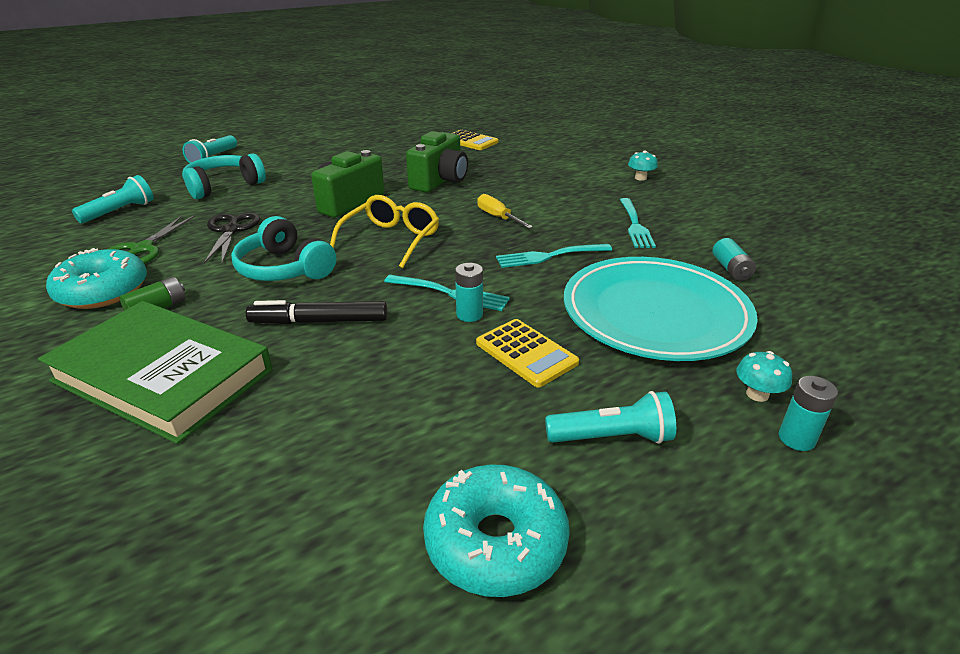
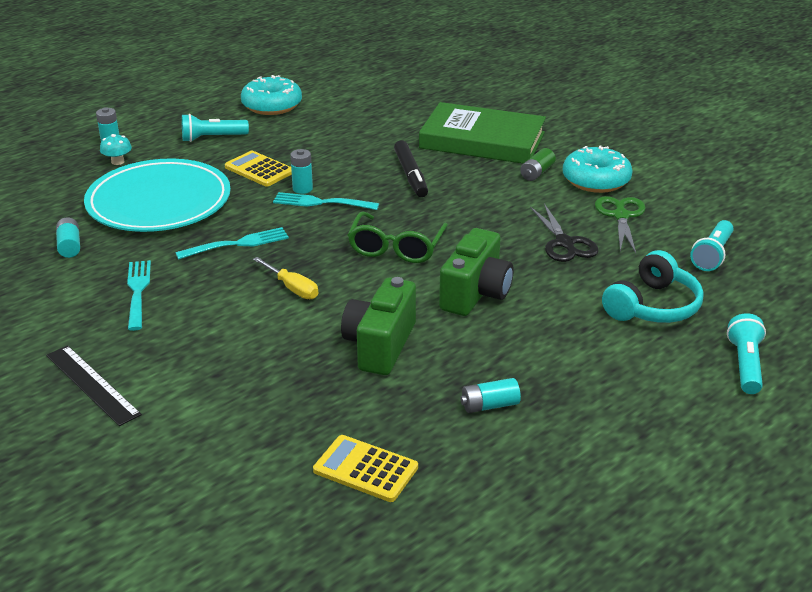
camera: 170 degrees right, 0 degrees up
turquoise headphones [231,216,336,281] -> none
black marker [246,300,387,324] -> black marker turned 90 degrees clockwise [394,140,428,197]
yellow glasses [330,195,439,268] -> green glasses [348,211,448,263]
turquoise mushroom [628,150,658,181] -> black ruler [46,345,142,426]
none -> turquoise battery [460,378,521,413]

